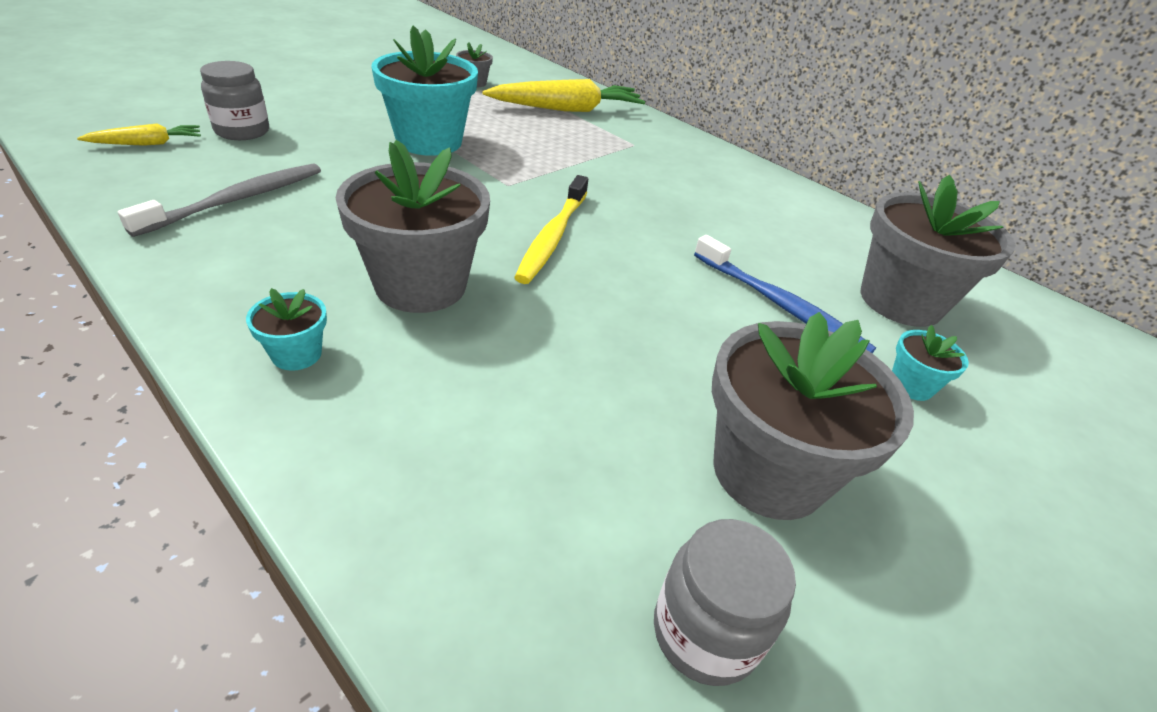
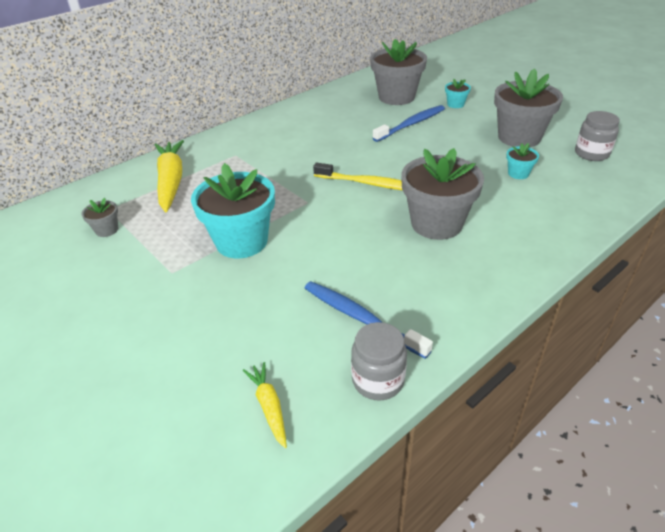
camera: 80 degrees left, 0 degrees up
grey toothbrush [118,163,321,237] -> blue toothbrush [305,281,433,359]
grey jar [200,61,269,140] -> grey jar moved to [351,322,407,400]
turquoise flower pot [246,288,327,371] -> turquoise flower pot moved to [506,143,539,179]

